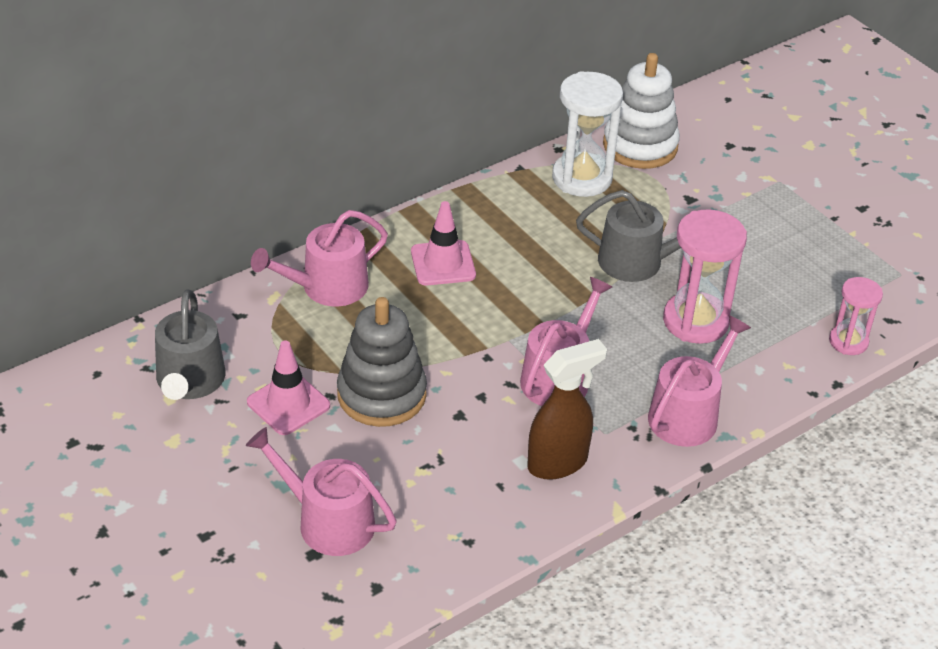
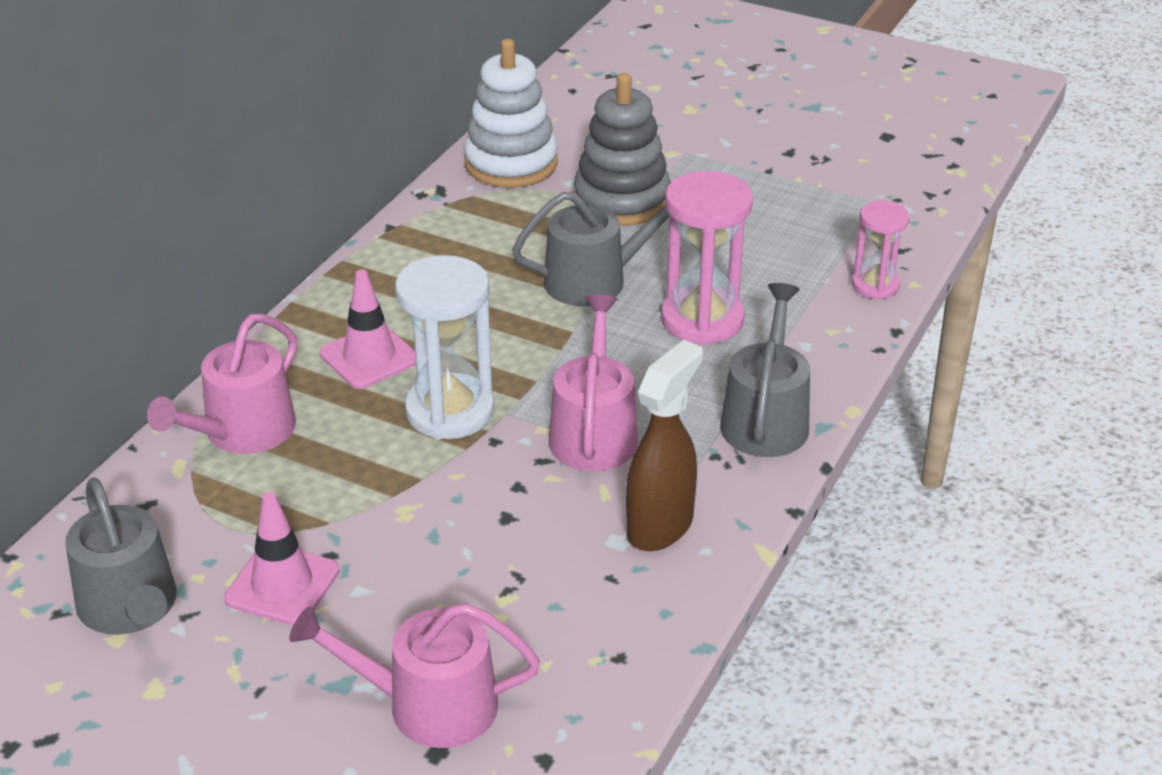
camera: 25 degrees left, 5 degrees down
grey stacking toy [337,297,427,427] -> grey stacking toy moved to [574,73,671,226]
white hourglass [552,71,623,197] -> white hourglass moved to [395,255,494,440]
pink watering can [648,315,751,447] -> grey watering can [720,283,810,457]

